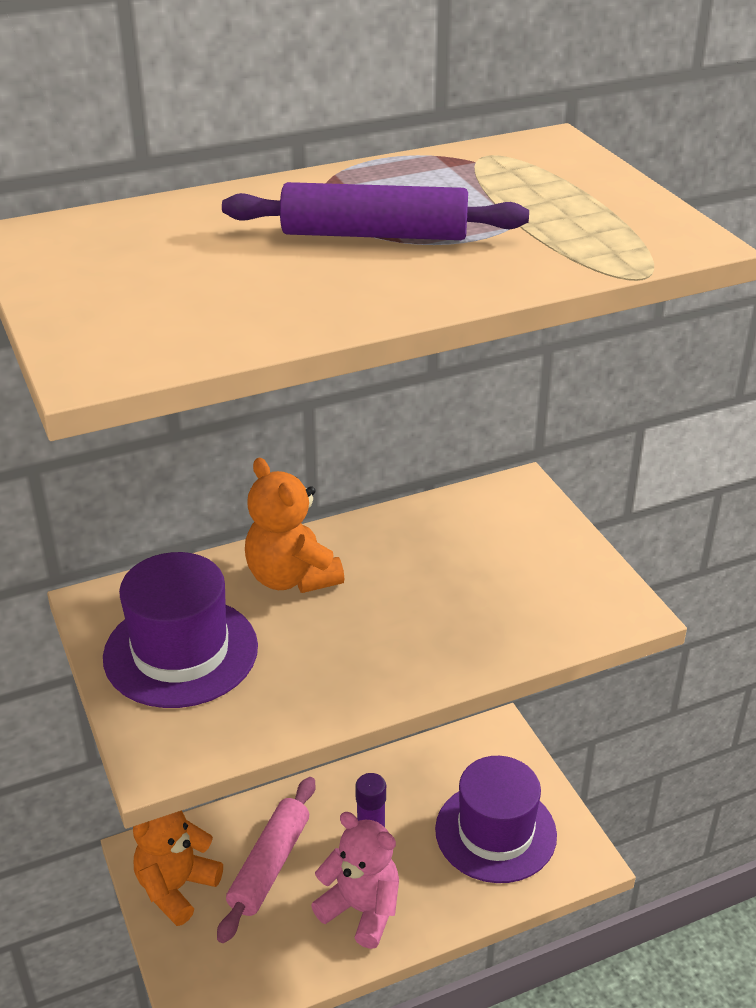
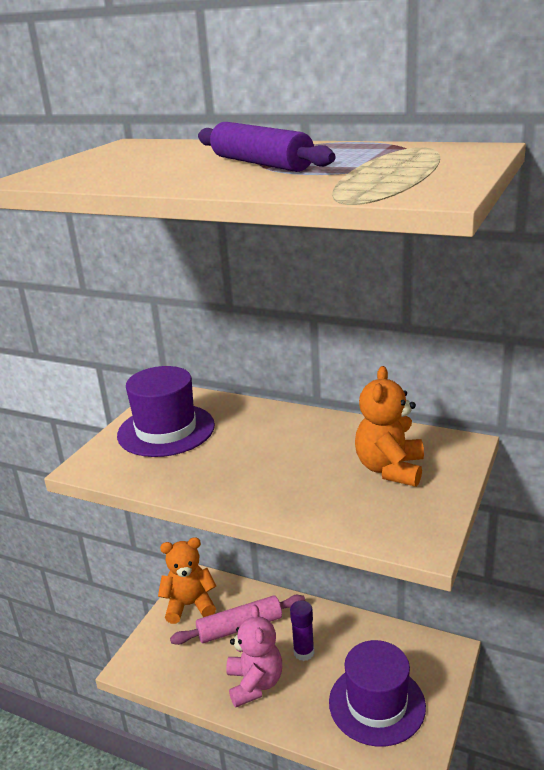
camera: 50 degrees right, 10 degrees down
orange teddy bear [245,458,345,593] -> orange teddy bear moved to [355,366,424,487]

